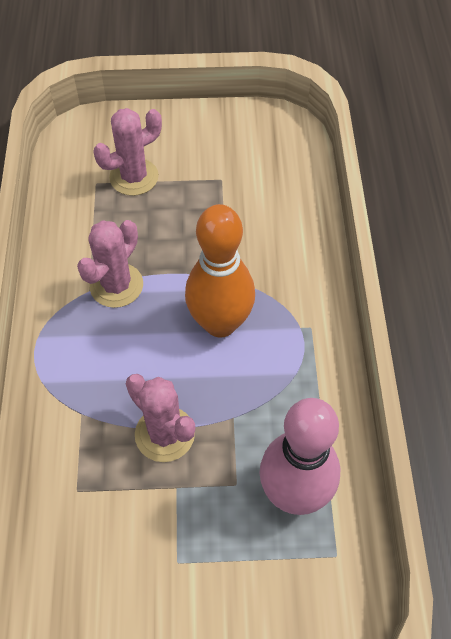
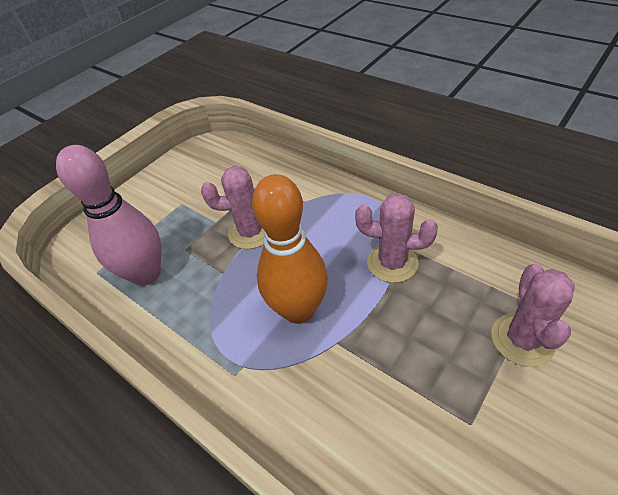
camera: 135 degrees right, 10 degrees down
pink cactus [77,220,143,308] -> pink cactus turned 60 degrees counterclockwise [355,193,438,283]

